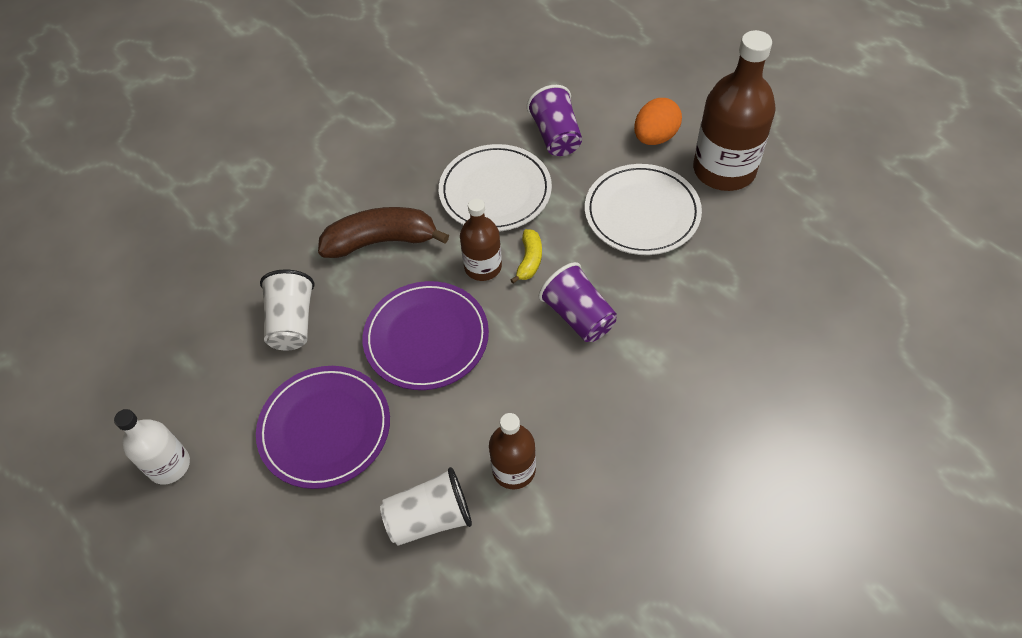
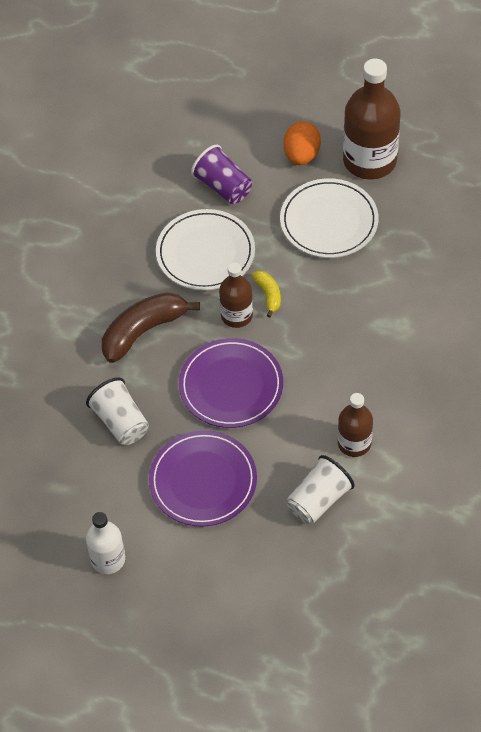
camera: 30 degrees left, 0 degrees up
purple cup [539,262,617,342] -> none

